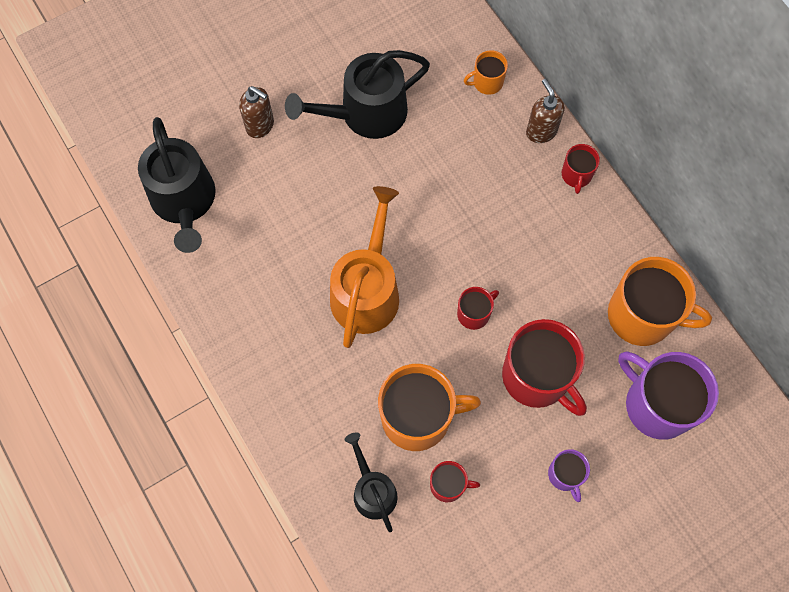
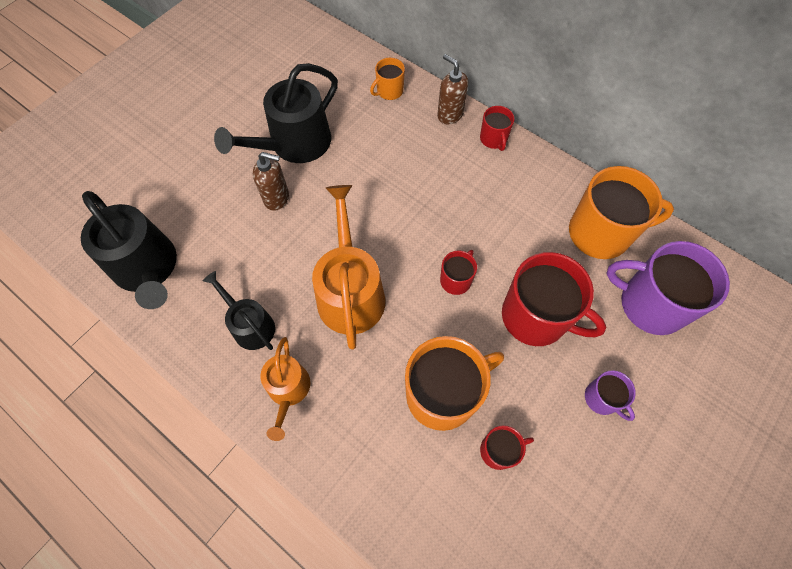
camera: 20 degrees left, 5 degrees down
brown soap dispenser [239,86,274,138] -> brown soap dispenser moved to [253,152,289,211]
black watering can [344,432,398,532] -> black watering can moved to [203,271,275,350]
none -> orange watering can [260,337,310,441]

